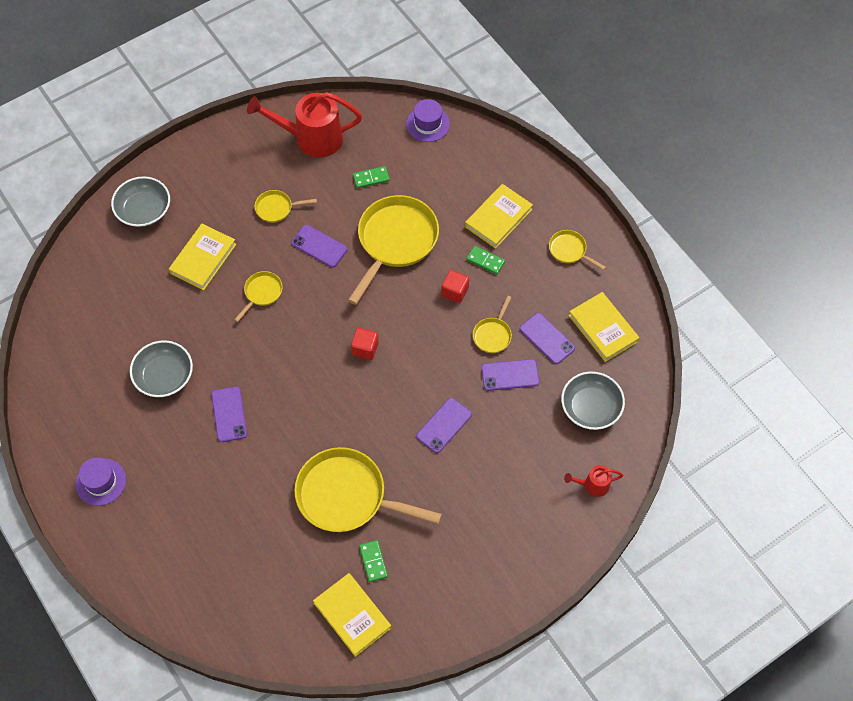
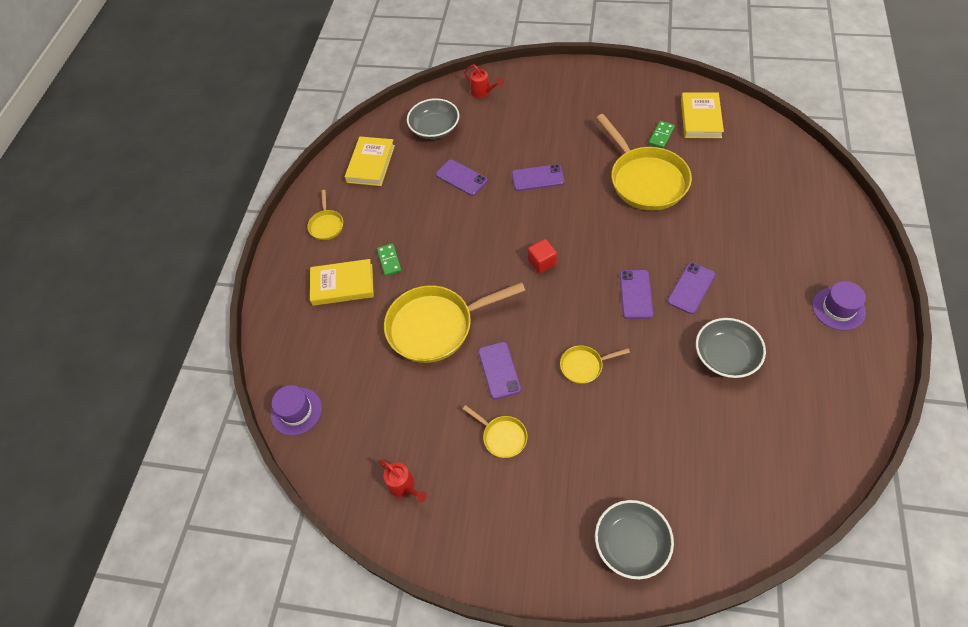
camera: 130 degrees left, 5 degrees down
yellow book [169,224,236,290] -> none
red watering can [247,92,362,158] -> red watering can [379,459,427,503], size x0.47
green domino [353,166,390,188] -> none
red cube [441,270,469,303] -> none
yellow pan [473,296,512,353] -> none
purple phone [520,313,575,364] -> purple phone moved to [620,270,654,319]

